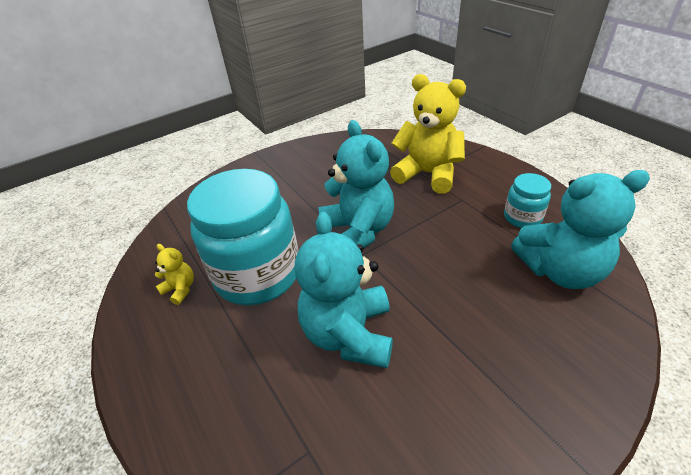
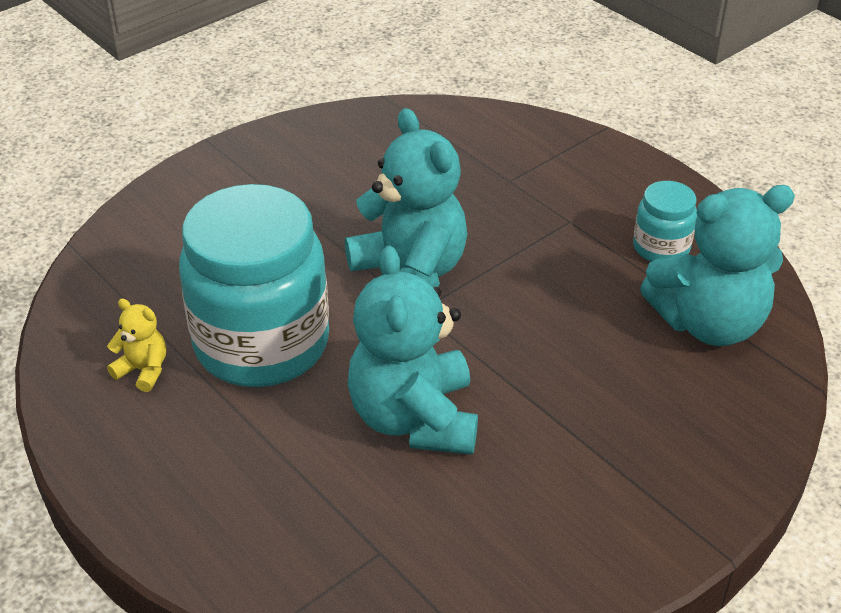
camera: 10 degrees left, 0 degrees up
yellow teddy bear [390,74,466,194] -> none

